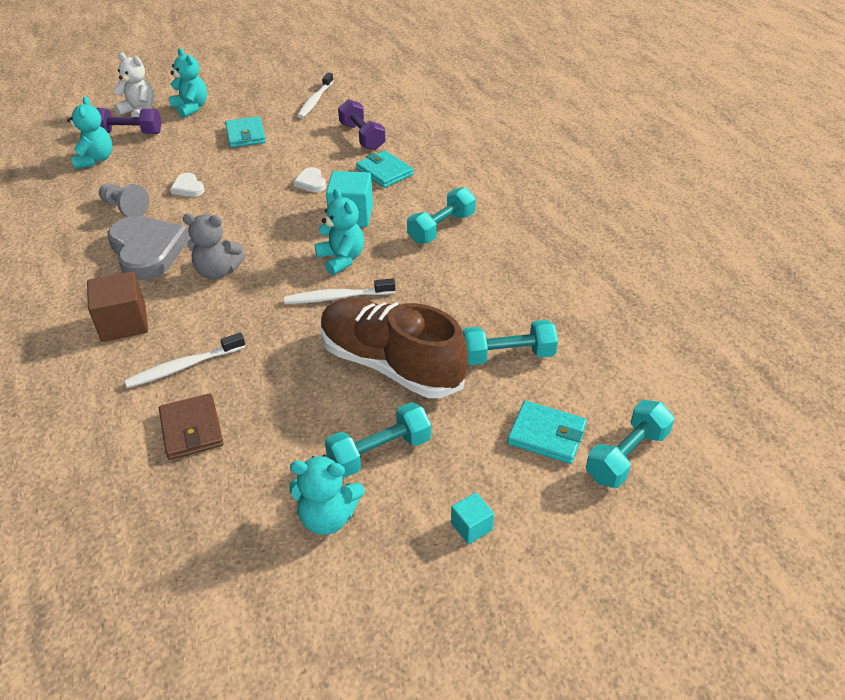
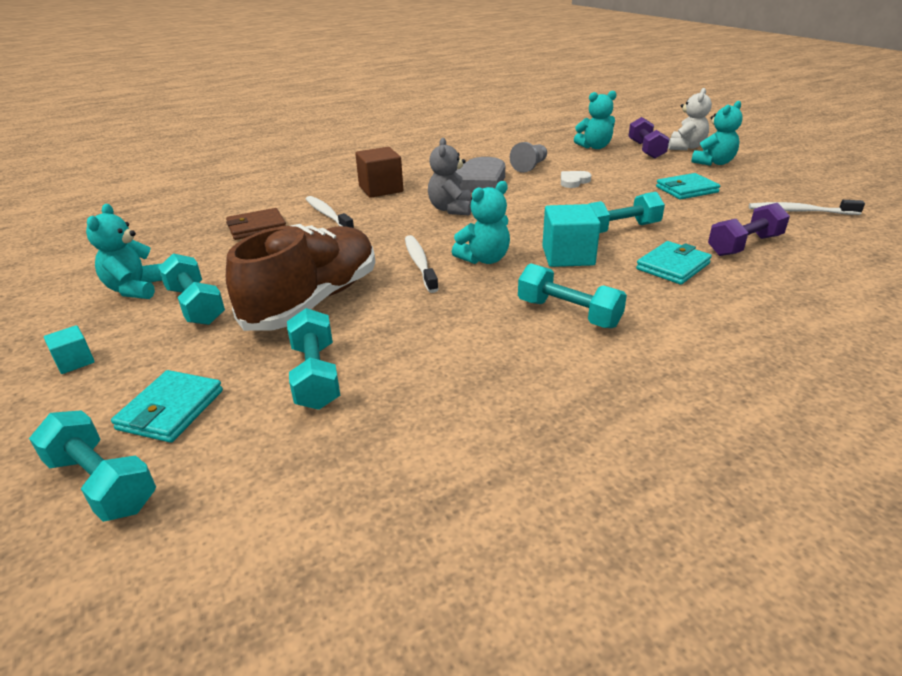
camera: 85 degrees right, 10 degrees down
white heart [293,167,326,192] -> turquoise dumbbell [589,192,665,233]

